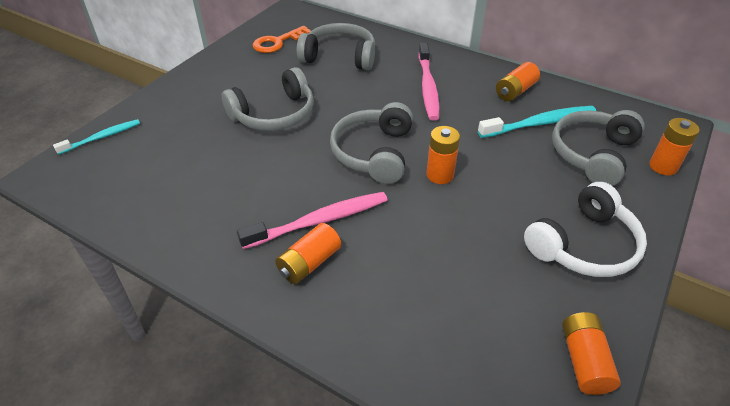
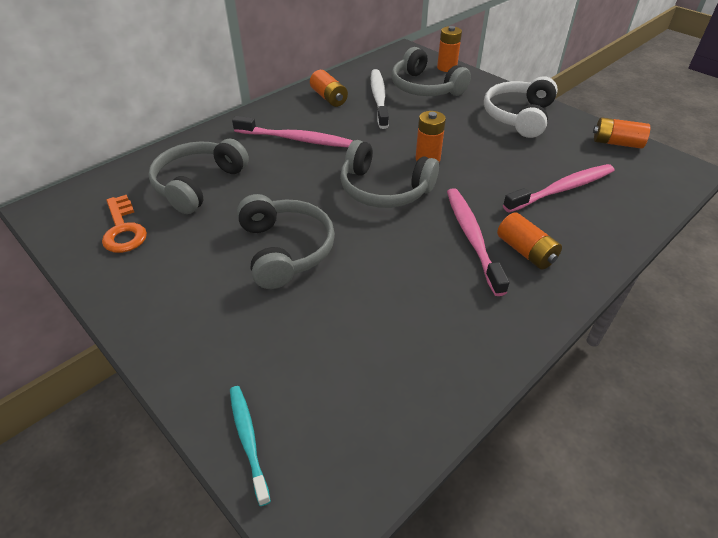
camera: 75 degrees left, 0 degrees up
turquoise toothbrush [478,106,596,138] -> white toothbrush [371,69,389,129]
white headphones [524,182,647,277] -> white headphones turned 135 degrees counterclockwise [484,76,558,138]
none -> pink toothbrush [503,164,614,213]

